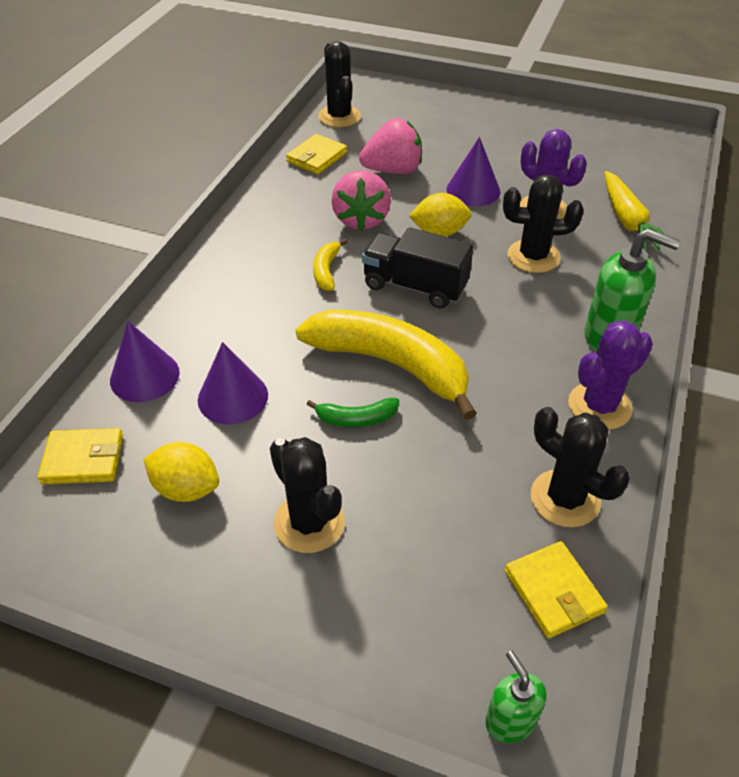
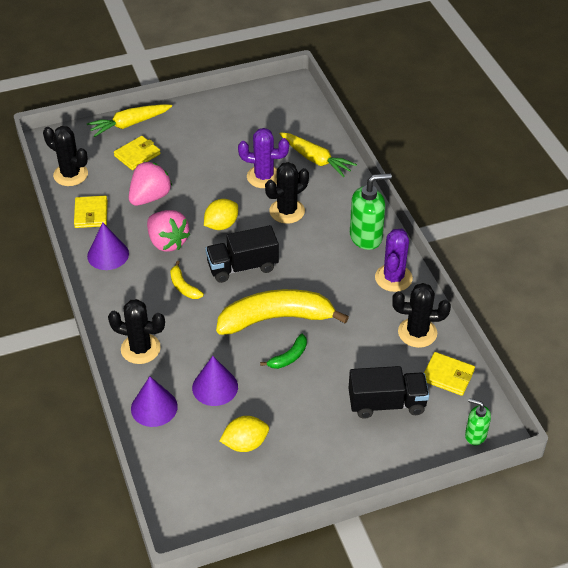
camera: 40 degrees left, 0 degrees up
yellow wallet [38,428,123,485] -> yellow wallet moved to [114,136,161,170]
black cactus [270,437,345,553] -> black cactus moved to [108,299,165,364]
purple cone [447,137,500,207] -> purple cone moved to [87,223,129,270]
none -> yellow carrot [87,104,172,137]
none -> black truck [349,366,429,419]

